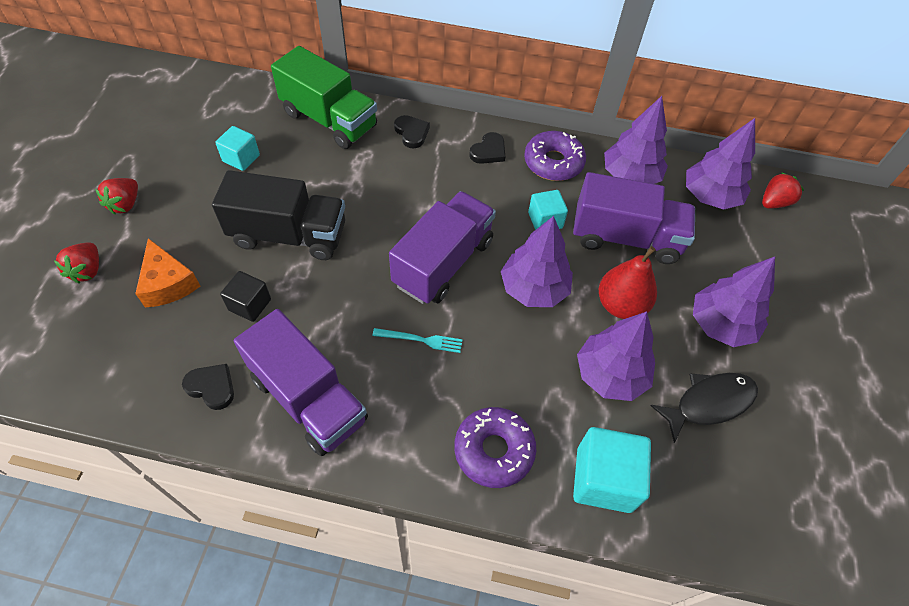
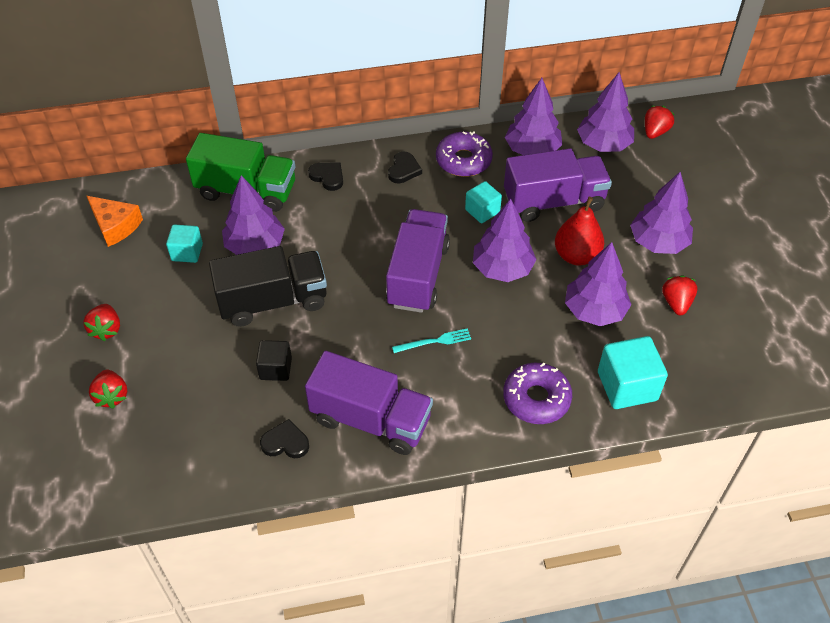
camera: 20 degrees left, 5 degrees down
orange cheese [135,238,200,307] -> orange cheese moved to [87,196,143,247]
black fish [650,373,758,443] -> red strawberry [662,276,698,316]
none -> purple tree [222,175,285,255]

